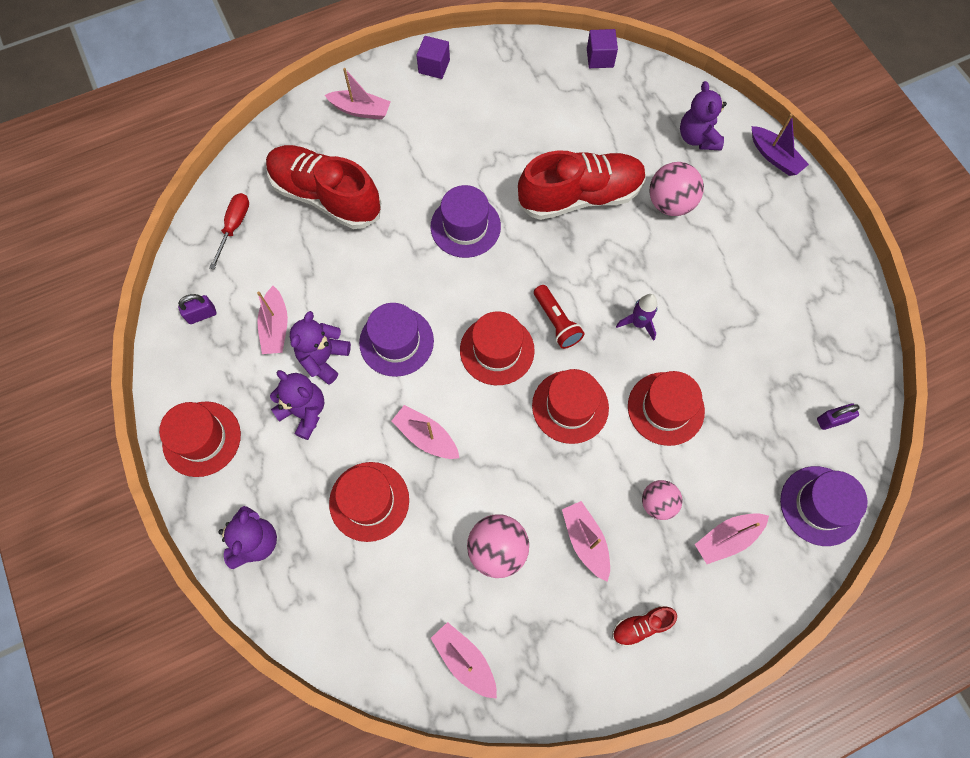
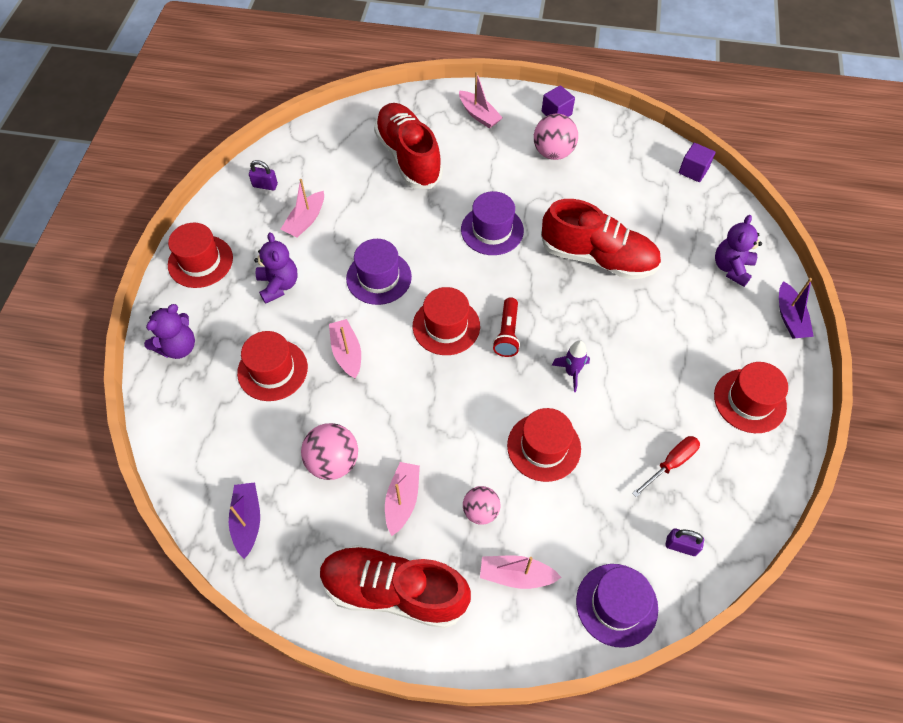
camera: 35 degrees right, 10 degrees down
red screwdriver [209,193,249,269] -> red screwdriver moved to [632,436,700,497]
purple teddy bear [290,311,351,385] -> none
pink boat [430,622,497,699] -> purple boat [229,482,260,559]
red hat [532,369,609,444] -> red hat moved to [714,362,788,433]
red shoe [612,606,677,647] -> red shoe [320,545,471,629], size x2.41
pink ball [649,162,704,216] -> pink ball moved to [534,114,578,160]

